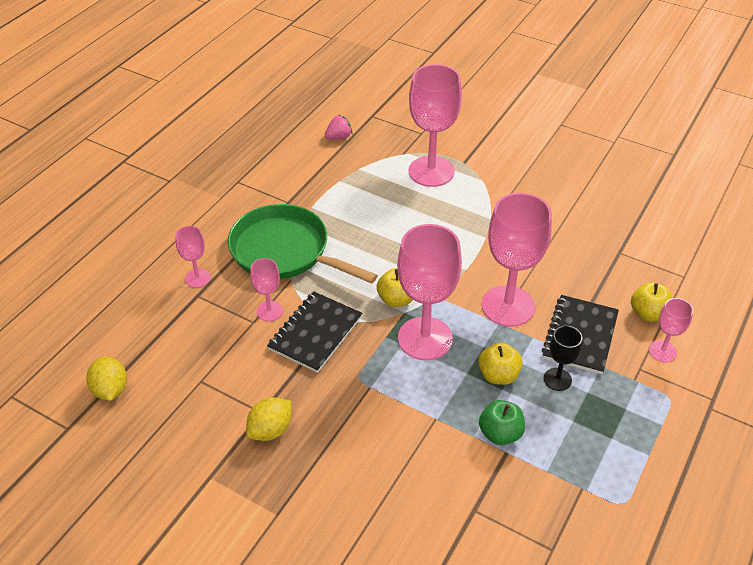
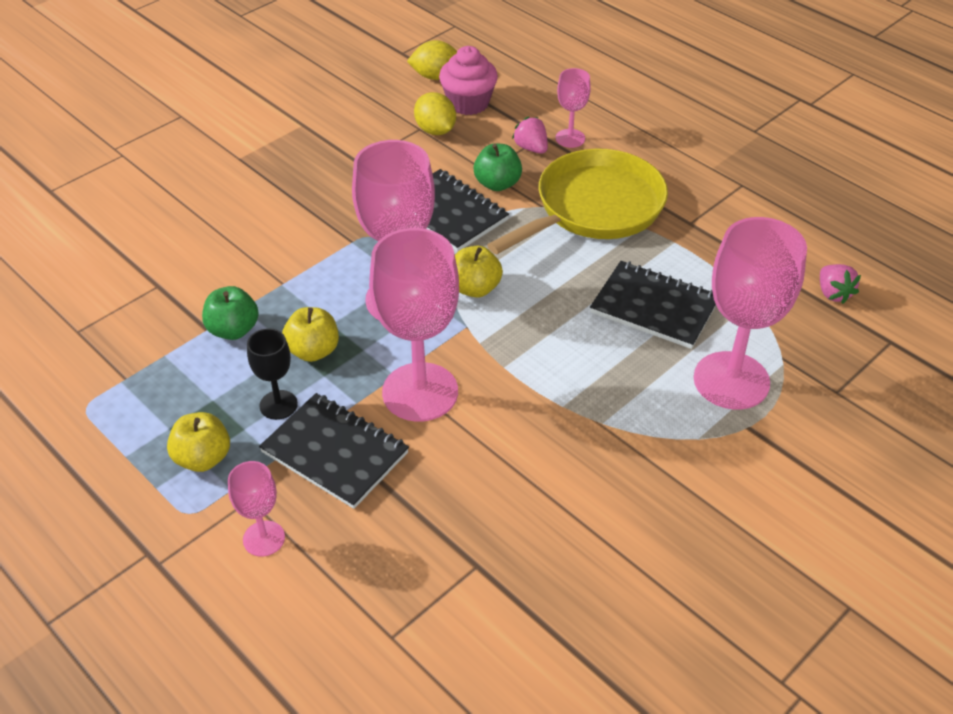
camera: 105 degrees right, 0 degrees up
green pan [228,204,378,284] -> yellow pan [487,149,668,254]
yellow lemon [246,397,291,441] -> yellow lemon moved to [414,92,456,135]
pink goblet [250,258,283,321] -> green apple [474,144,522,191]
yellow apple [631,282,672,322] -> yellow apple moved to [167,412,230,472]
none -> pink cupcake [439,46,498,115]
none -> pink strawberry [512,116,548,154]
none -> black notebook [590,261,716,349]

